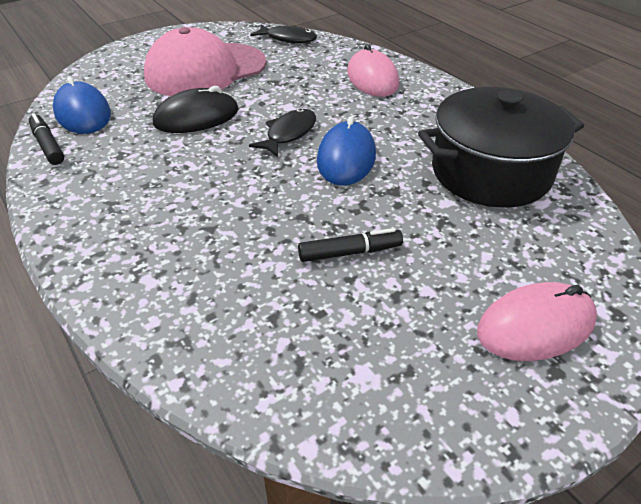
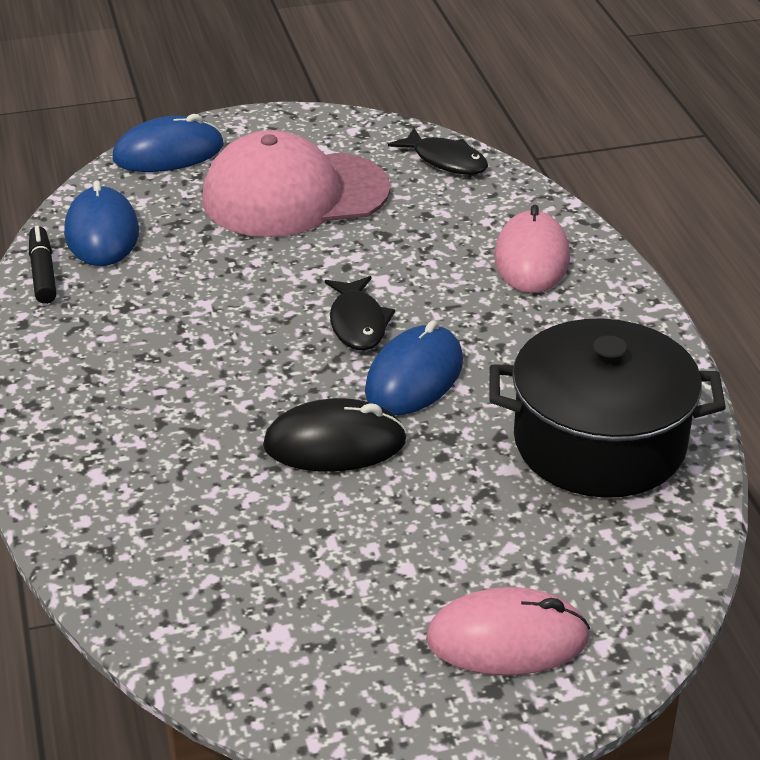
camera: 20 degrees right, 5 degrees down
black mouse [153,86,239,133] -> black mouse moved to [263,398,407,471]
black fish [249,109,316,157] -> black fish turned 120 degrees clockwise [325,276,395,351]
black marker [298,228,403,262] -> none
none -> blue mouse [112,114,224,172]

